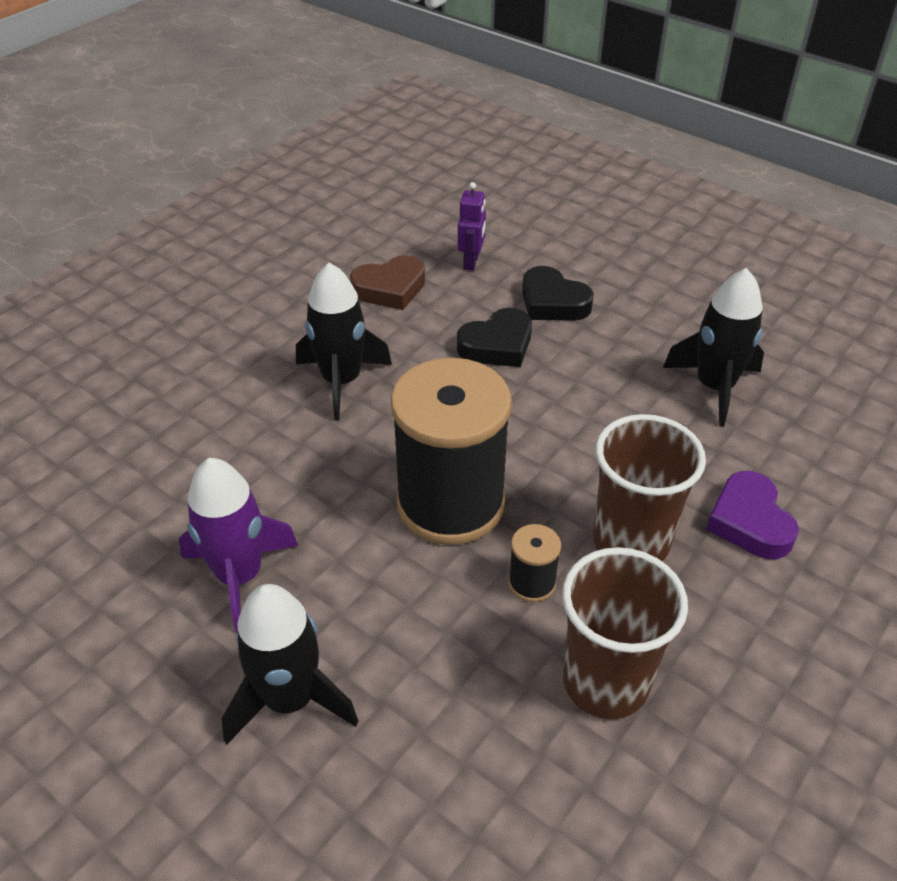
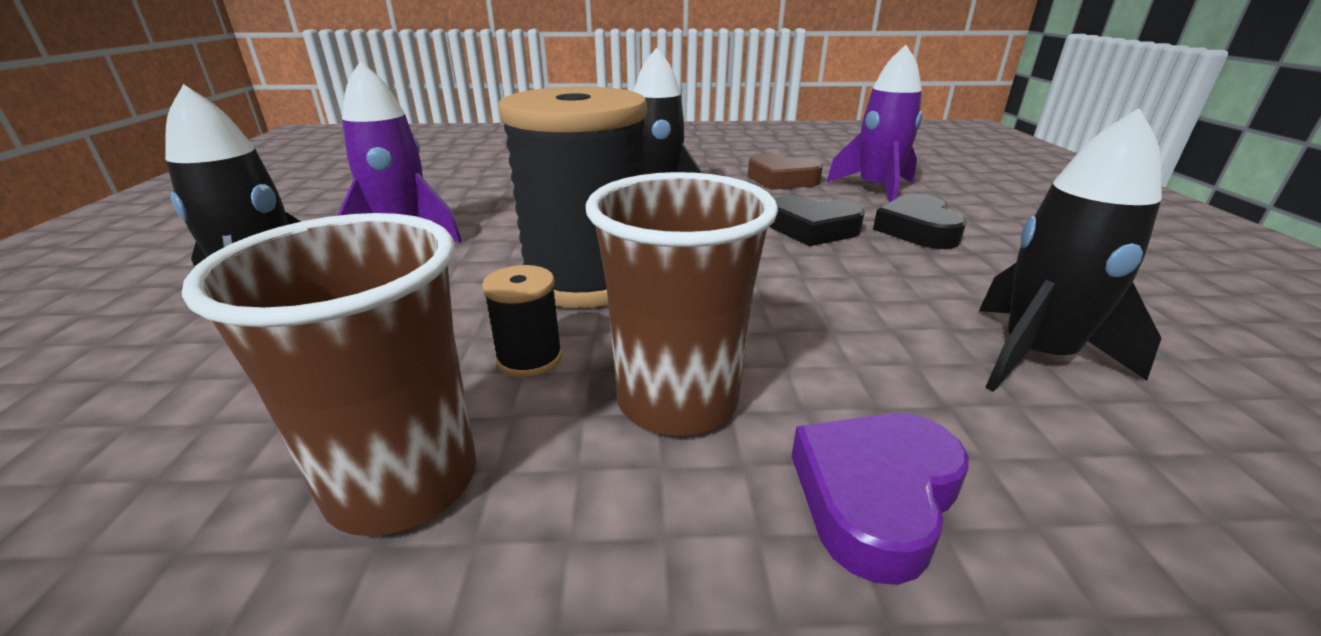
camera: 50 degrees right, 15 degrees down
purple robot [458,182,486,271] -> purple rocket [826,45,922,202]

